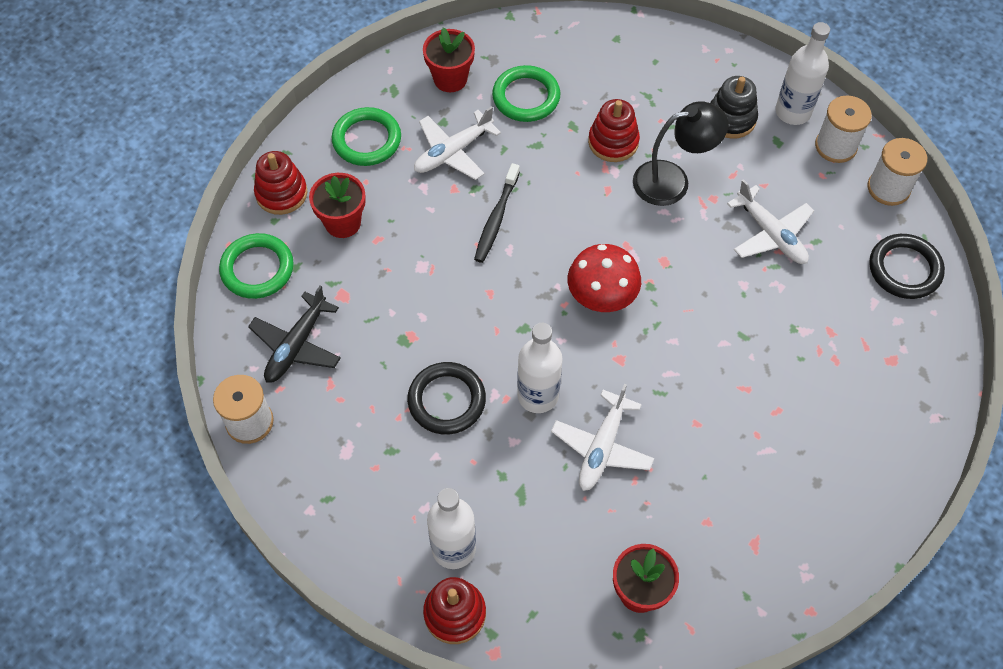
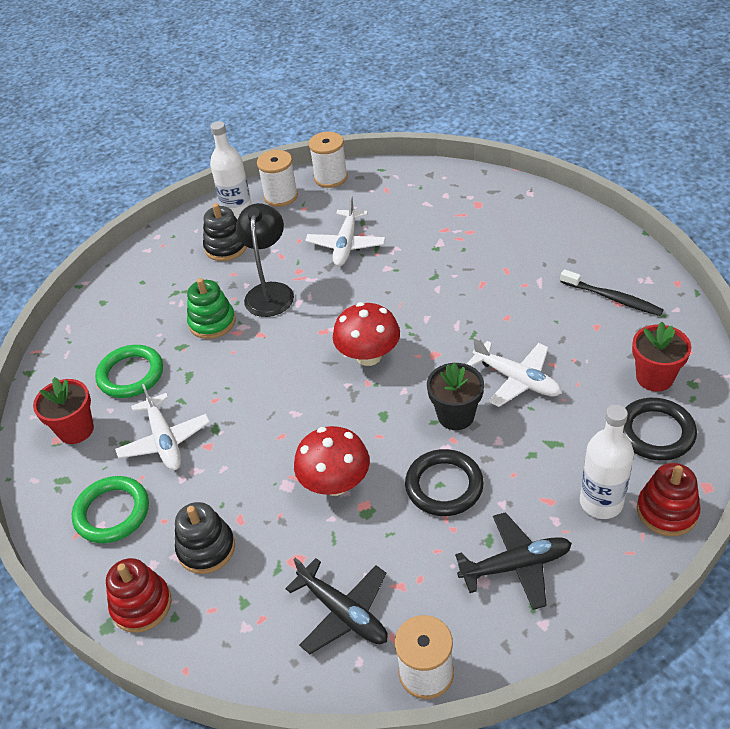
camera: 70 degrees left, 15 degrees down
green ring [219,233,294,299] -> none
red flower pot [309,173,366,238] -> black stacking toy [175,502,235,574]
black toothbrush [474,163,520,263] -> black toothbrush moved to [560,269,664,316]
white bottle [517,323,563,413] -> black flower pot [427,363,484,430]
red stacking toy [588,99,640,162] -> green stacking toy [187,278,236,339]
white plane [727,179,814,264] -> white plane turned 120 degrees clockwise [305,196,386,266]
black ring [869,234,945,299] -> black ring moved to [623,398,697,461]
none -> red mushroom [294,426,370,496]
none -> black plane [455,512,572,610]

